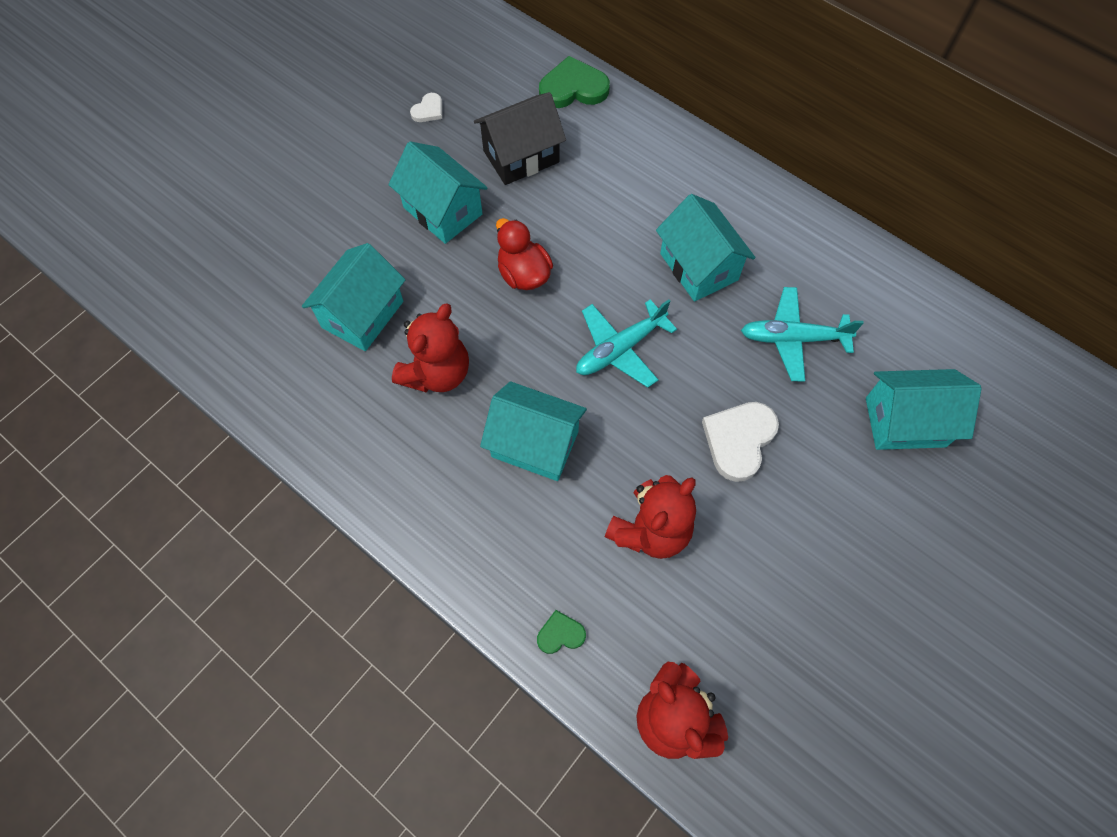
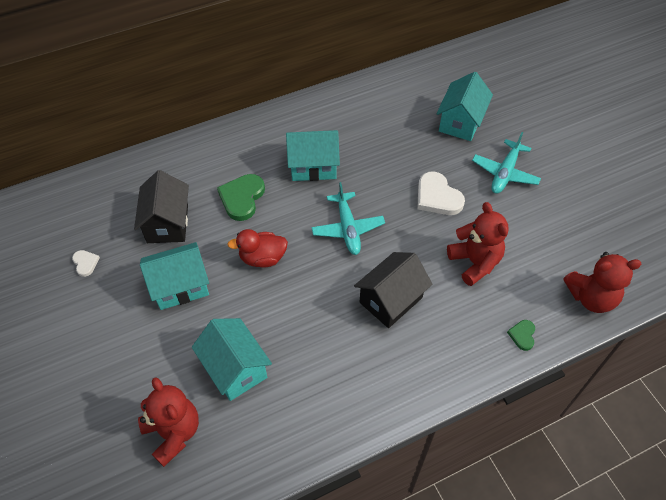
camera: 65 degrees left, 10 degrees down
red teddy bear [392,303,469,392] -> red teddy bear moved to [138,377,199,467]
turquoise house [480,381,587,481] -> black house [354,252,432,328]
green heart [539,56,610,108] -> green heart moved to [217,174,265,221]
turquoise plane [741,287,864,382] -> turquoise plane moved to [472,132,541,194]

